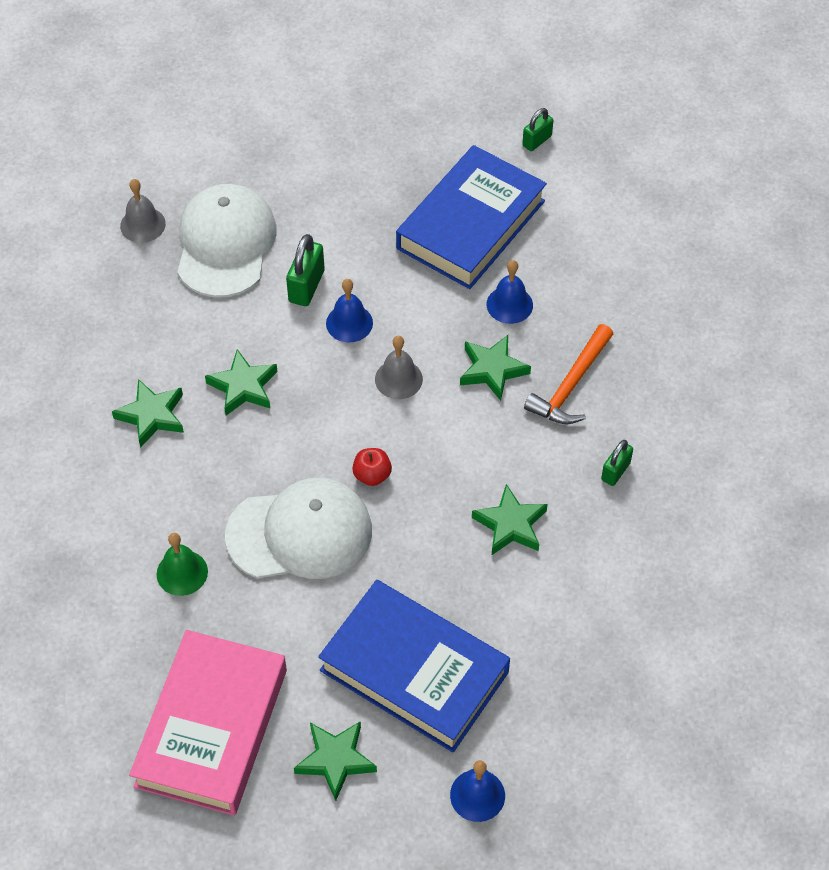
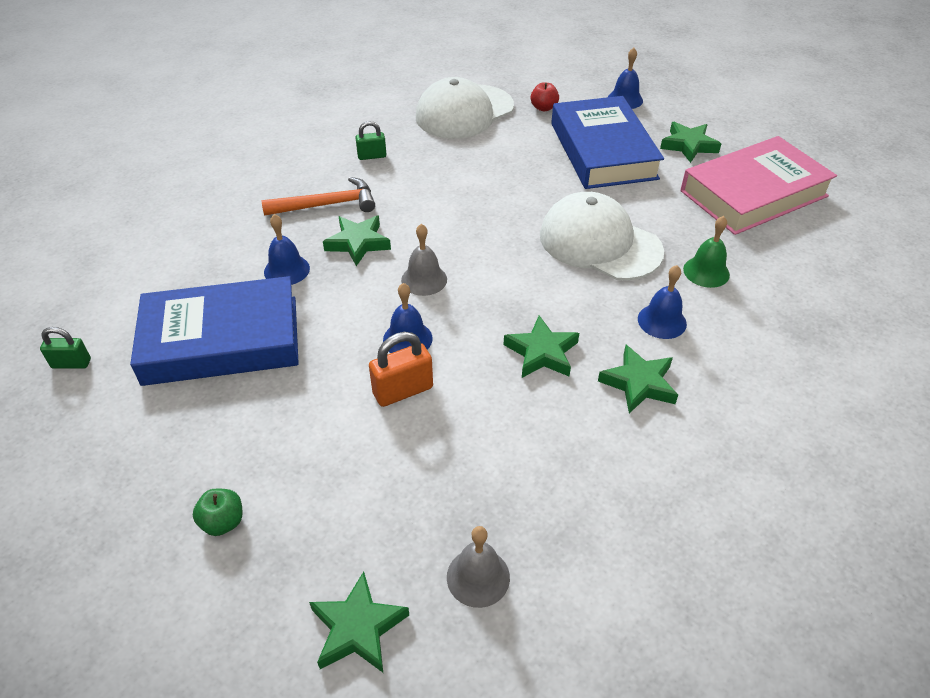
camera: 135 degrees left, 10 degrees down
white cap [177,184,277,297] -> white cap moved to [416,77,514,138]
green padlock [286,234,325,306] -> orange padlock [369,332,433,407]
red apple [352,448,392,486] -> red apple moved to [531,83,559,111]
green star [472,484,548,555] -> green star moved to [309,571,409,672]
none -> green apple [193,489,243,536]
none -> blue bell [638,265,687,339]

